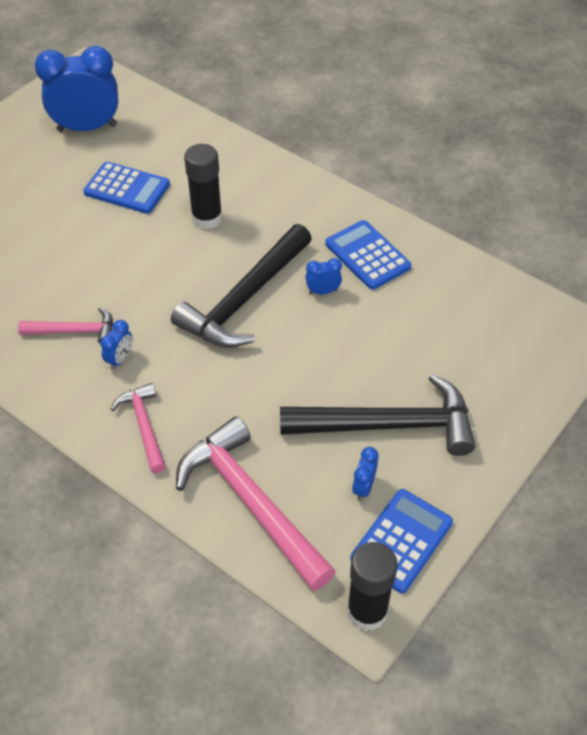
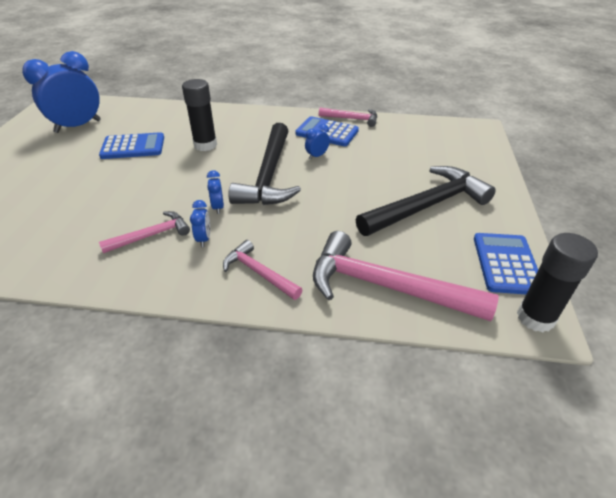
camera: 30 degrees left, 10 degrees down
blue clock [352,447,378,501] -> blue clock moved to [207,170,224,214]
none -> pink hammer [319,107,377,127]

